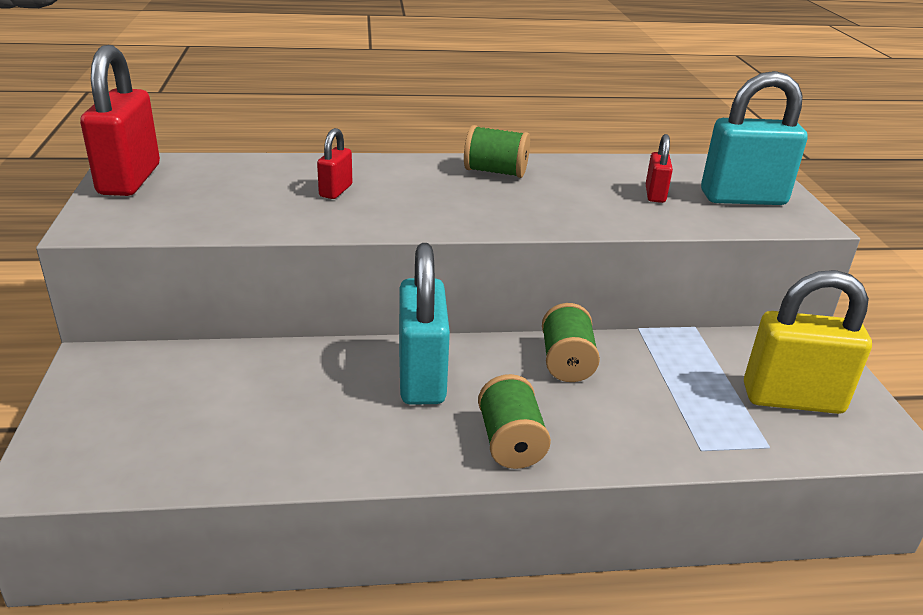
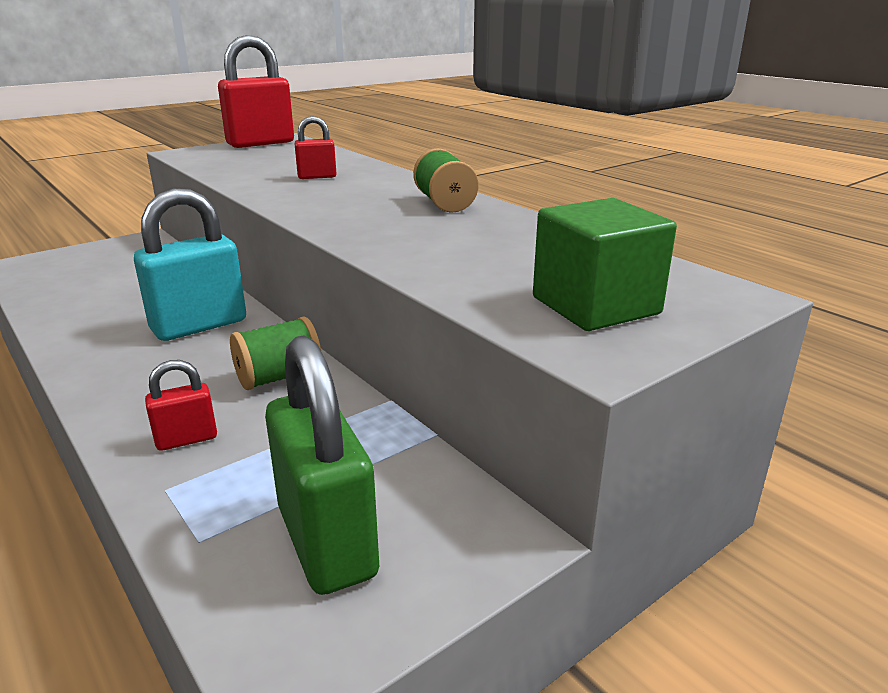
camera: 60 degrees right, 5 degrees down
green spool [478,374,551,469] -> none
red padlock [646,134,673,203] -> red padlock moved to [145,360,217,451]
turquoise padlock [701,71,808,205] -> green cube [533,198,677,331]
yellow padlock [744,270,872,414] -> green padlock [265,335,379,595]

